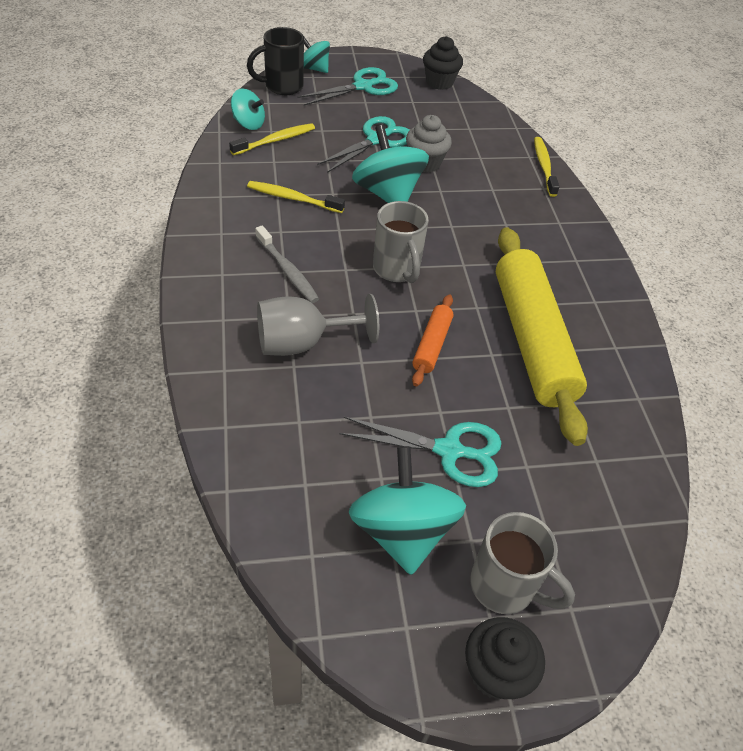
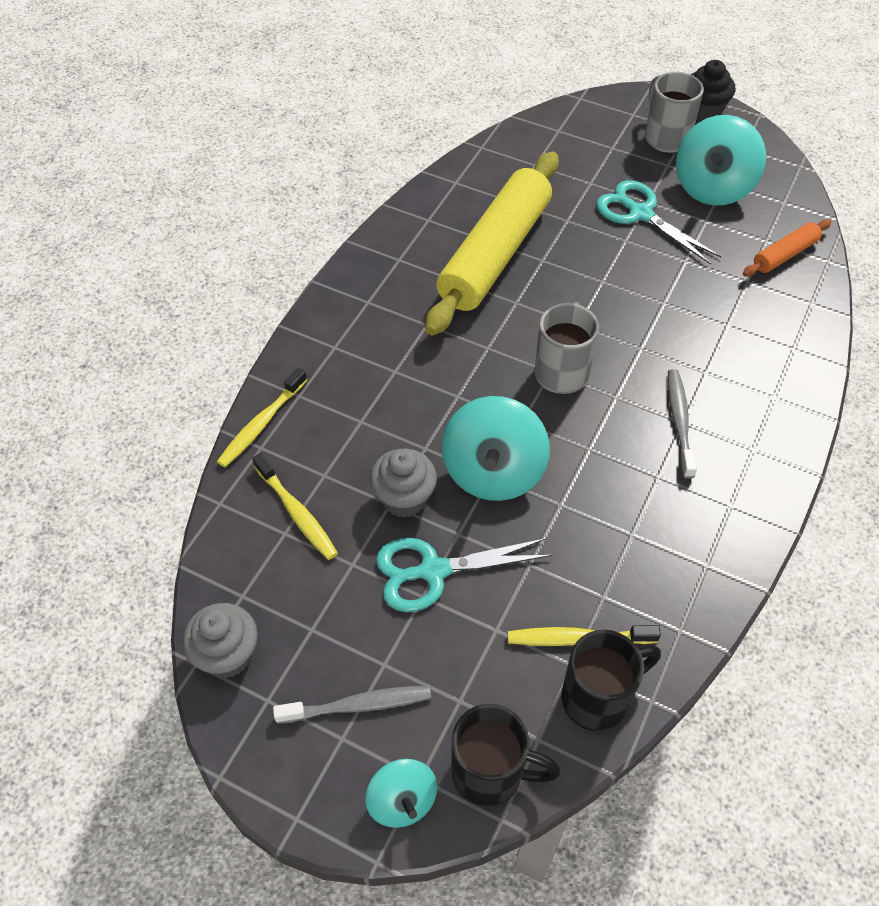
camera: 140 degrees left, 5 degrees up
turquoise spinning top [231,89,265,130] -> black mug [561,630,661,731]
yellow toothbrush [247,181,345,213] -> yellow toothbrush moved to [252,453,338,560]
grey goblet [257,294,379,356] -> none
turquoise scissors [298,67,398,106] -> grey toothbrush [273,686,431,724]
orange rolling pin [412,295,454,386] -> orange rolling pin moved to [743,219,832,277]
black cupcake [423,36,463,90] -> grey cupcake [183,603,258,678]

